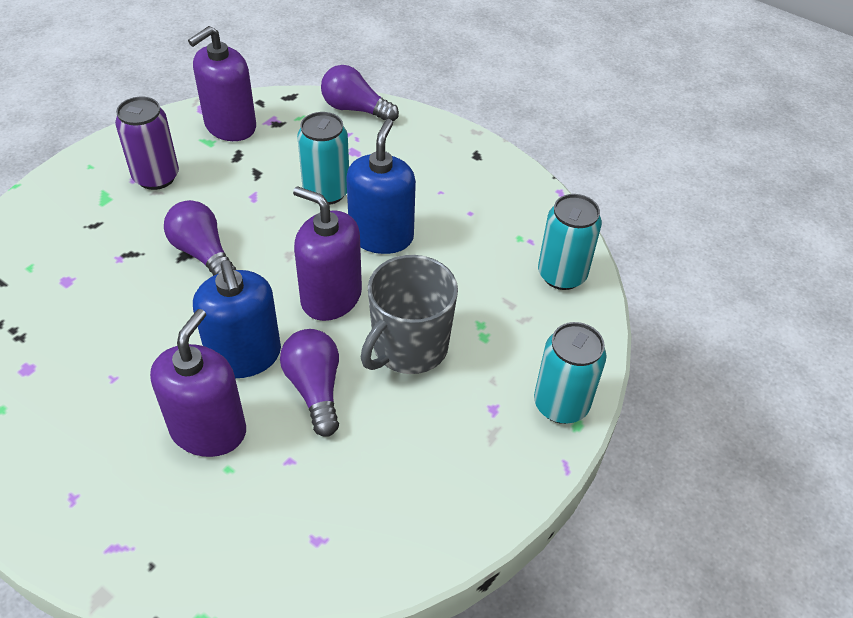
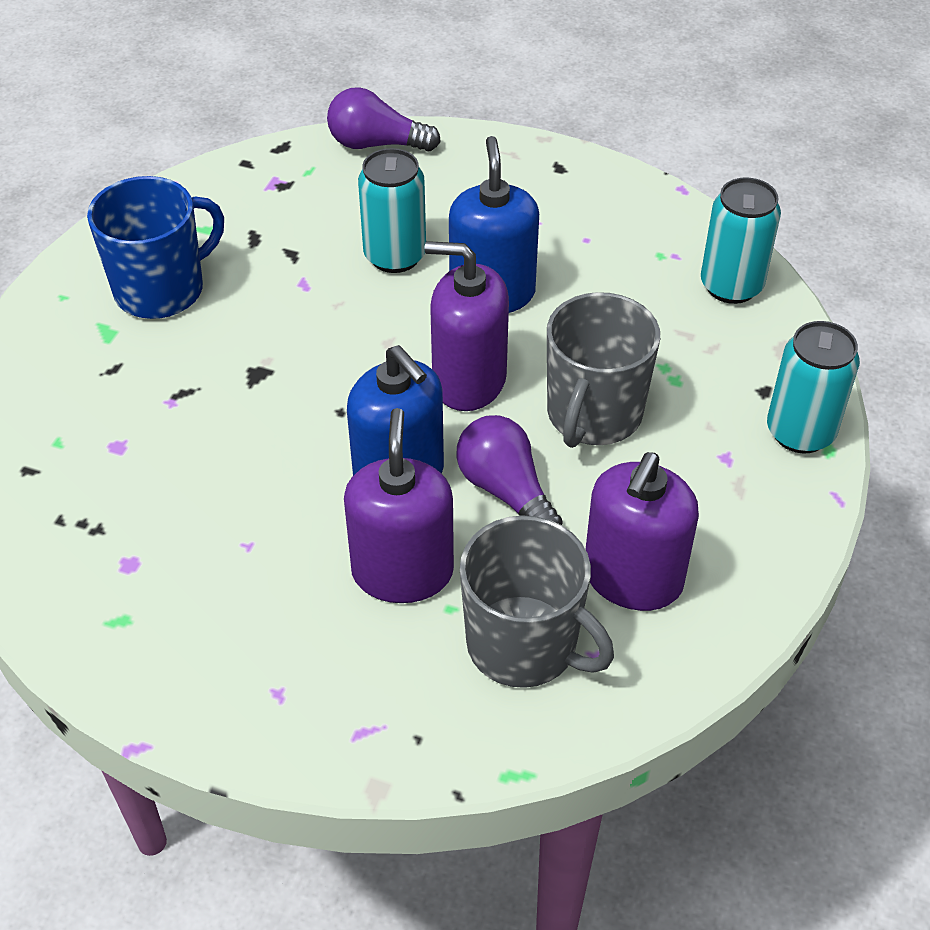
camera: 15 degrees left, 0 degrees up
purple can [115,97,179,190] -> blue mug [87,176,224,319]
purple light bulb [164,200,236,276] -> none
purple soap dispenser [188,26,256,141] -> purple soap dispenser moved to [585,452,699,611]
none -> grey mug [460,515,614,688]

